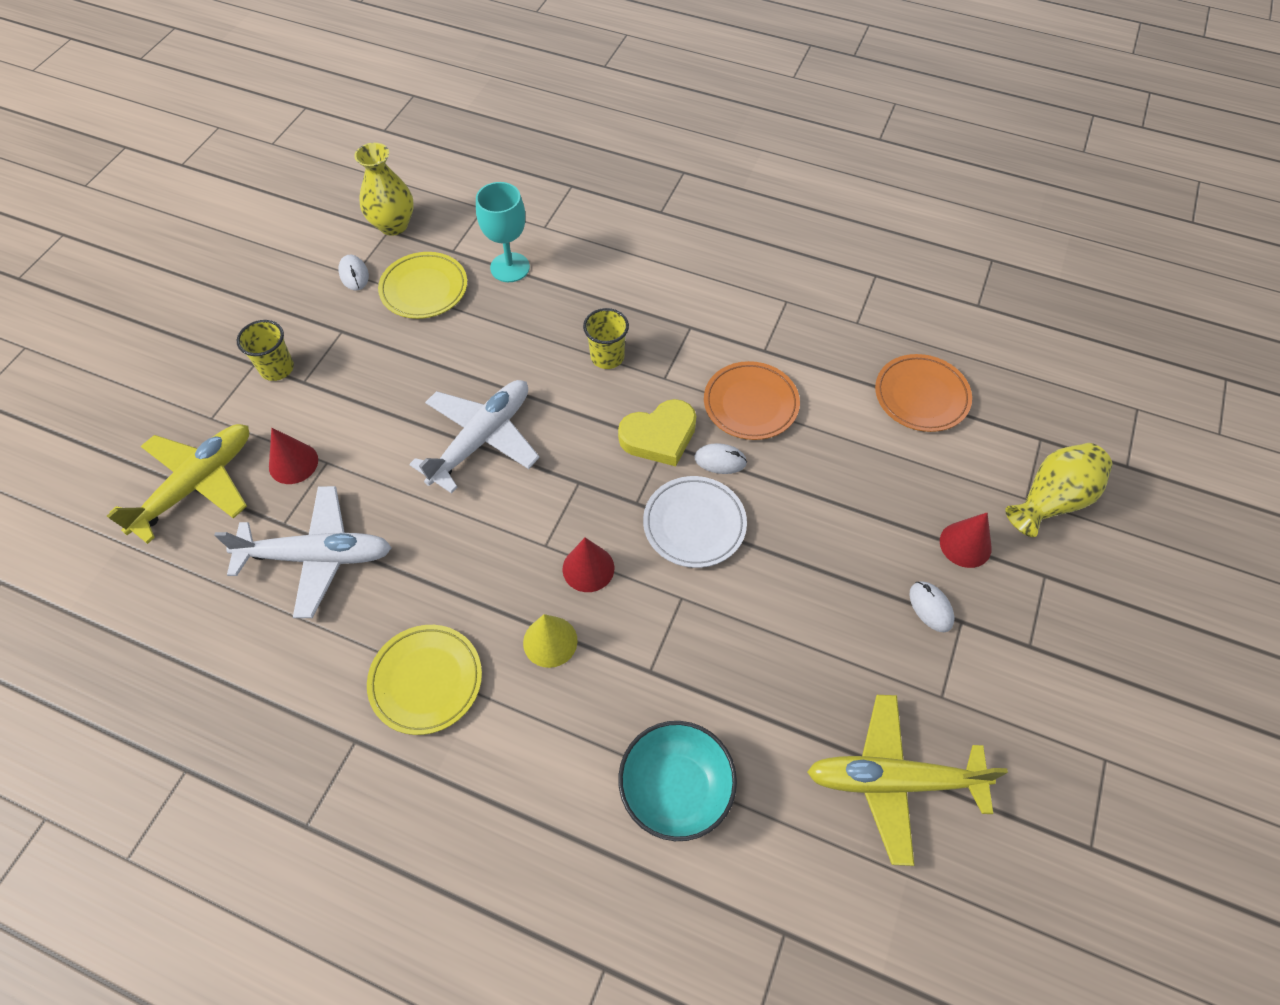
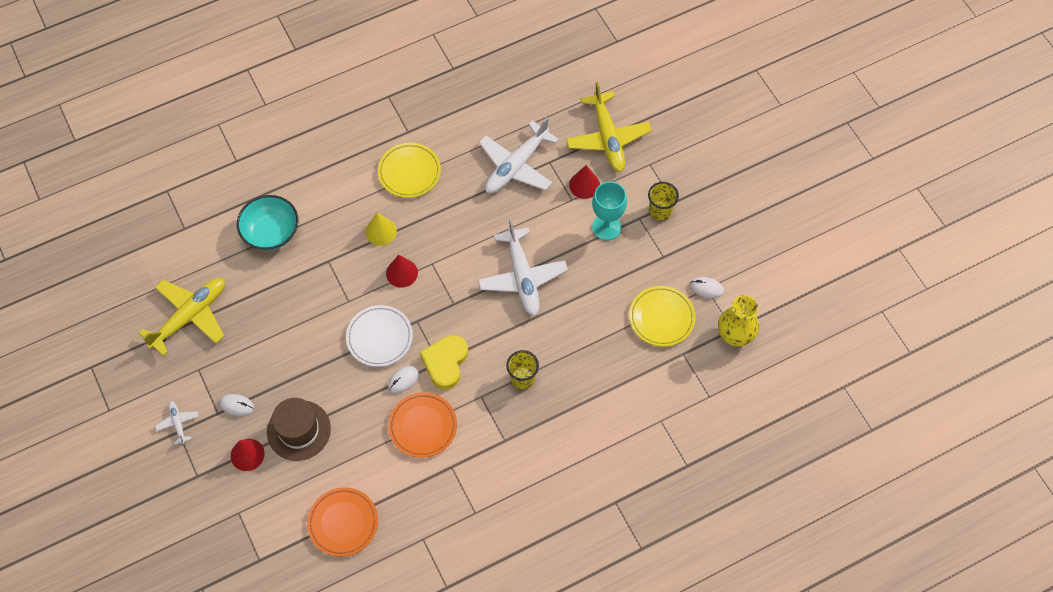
camera: 130 degrees right, 5 degrees up
turquoise goblet [476,182,530,282] -> turquoise goblet moved to [592,182,627,240]
yellow vase [1005,443,1112,537] -> none
none -> white plane [155,401,199,445]
none -> brown hat [267,398,331,461]

